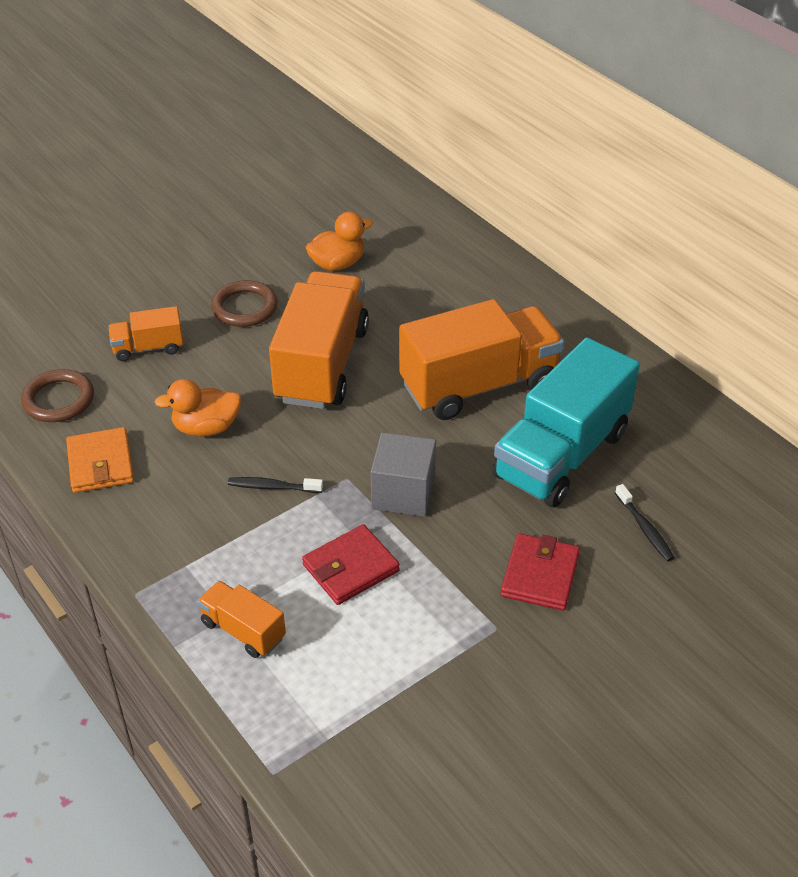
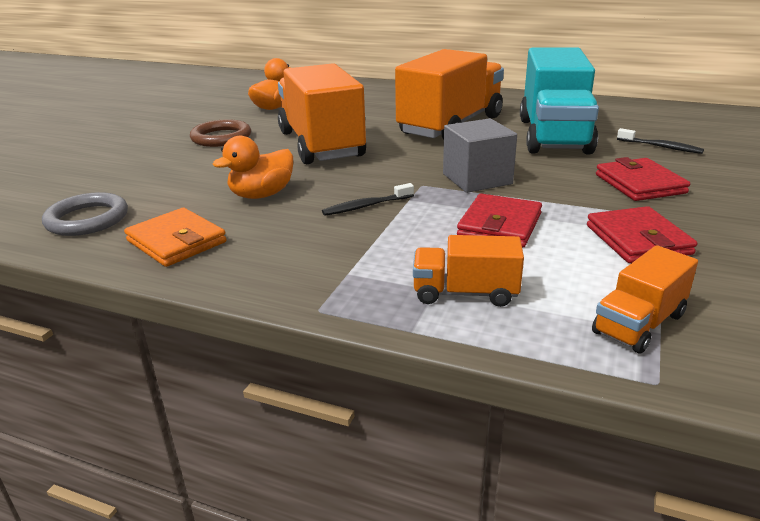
camera: 30 degrees left, 15 degrees down
brown ring [21,369,94,422] -> grey ring [42,192,128,236]
orange truck [109,306,184,361] -> orange truck moved to [592,245,698,354]
none -> red wallet [587,206,697,263]

